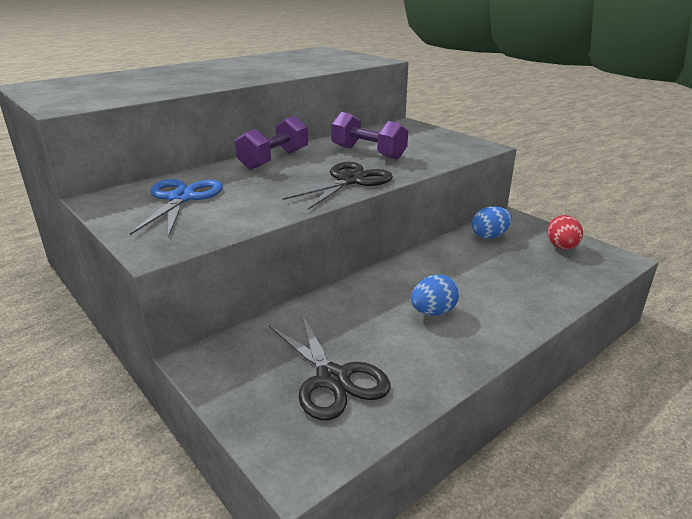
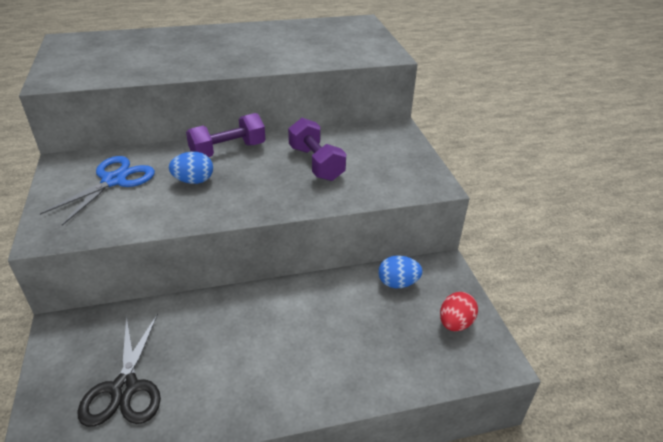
camera: 25 degrees right, 10 degrees up
black scissors [282,162,393,210] -> none
blue egg [411,275,459,316] -> blue egg moved to [169,152,213,184]

